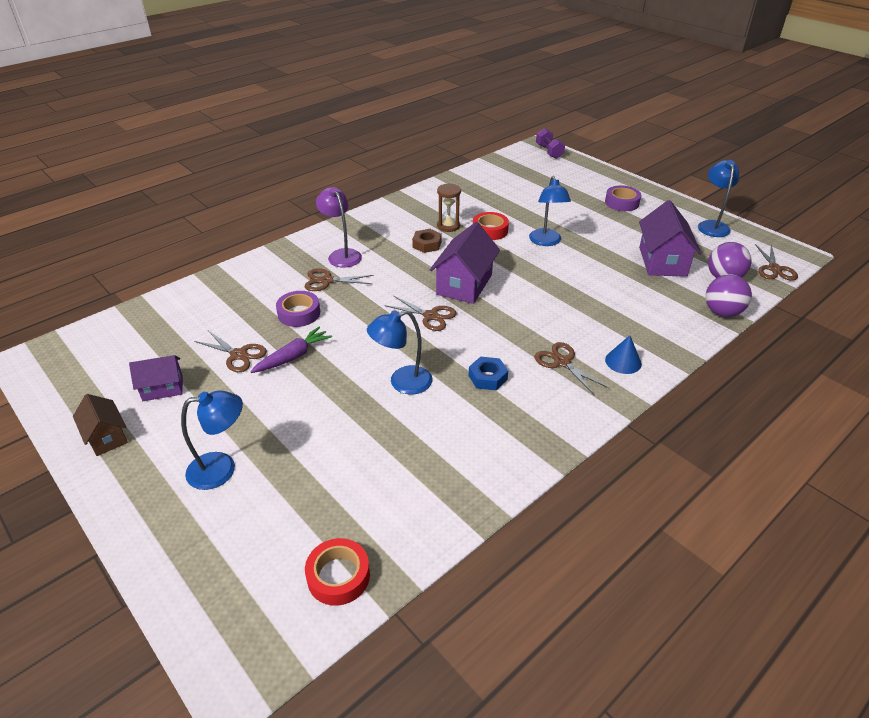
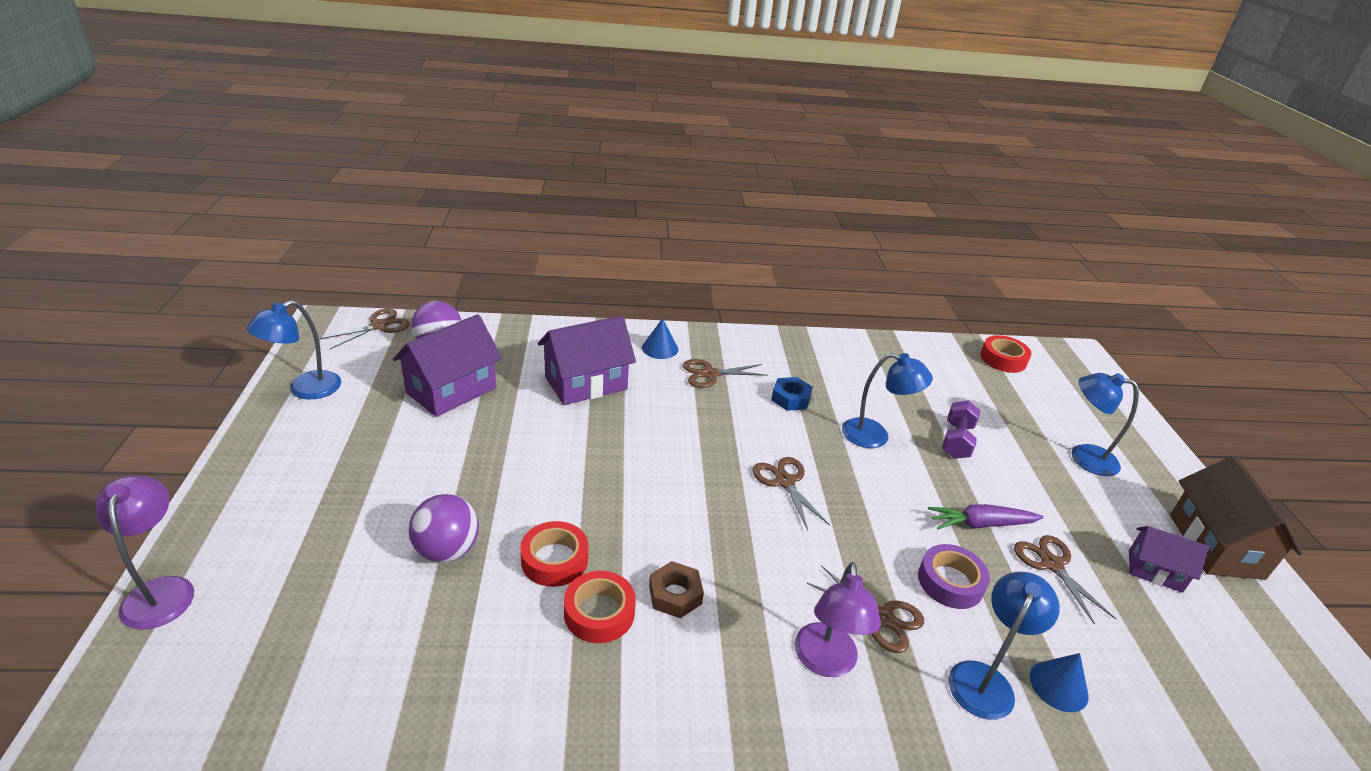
camera: 145 degrees left, 5 degrees down
brown house [73,394,128,456] -> brown house [1170,456,1303,580], size x1.70
purple house [430,222,500,304] -> purple house moved to [538,316,636,405]
brown hourglass [437,183,461,232] -> red tape [564,571,636,643]
blue lamp [529,176,571,246] -> blue lamp moved to [948,572,1060,720]
brown scissors [534,342,609,396] -> brown scissors turned 75 degrees clockwise [683,359,768,388]
purple dumbbell [536,128,565,159] -> purple dumbbell moved to [942,400,980,459]
purple tape [605,185,641,211] -> none
purple ball [706,274,752,317] -> purple ball moved to [409,494,479,563]
none -> purple lamp [96,476,194,630]
none -> blue cone [1030,653,1089,712]

